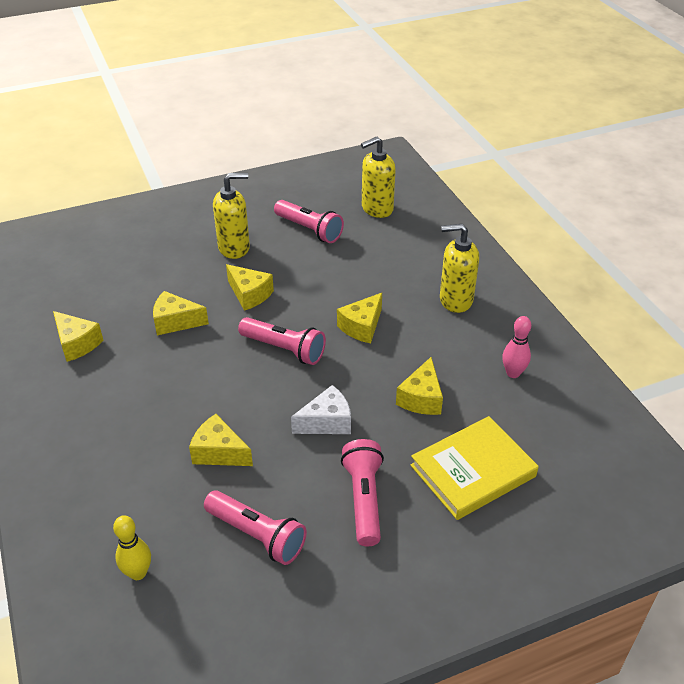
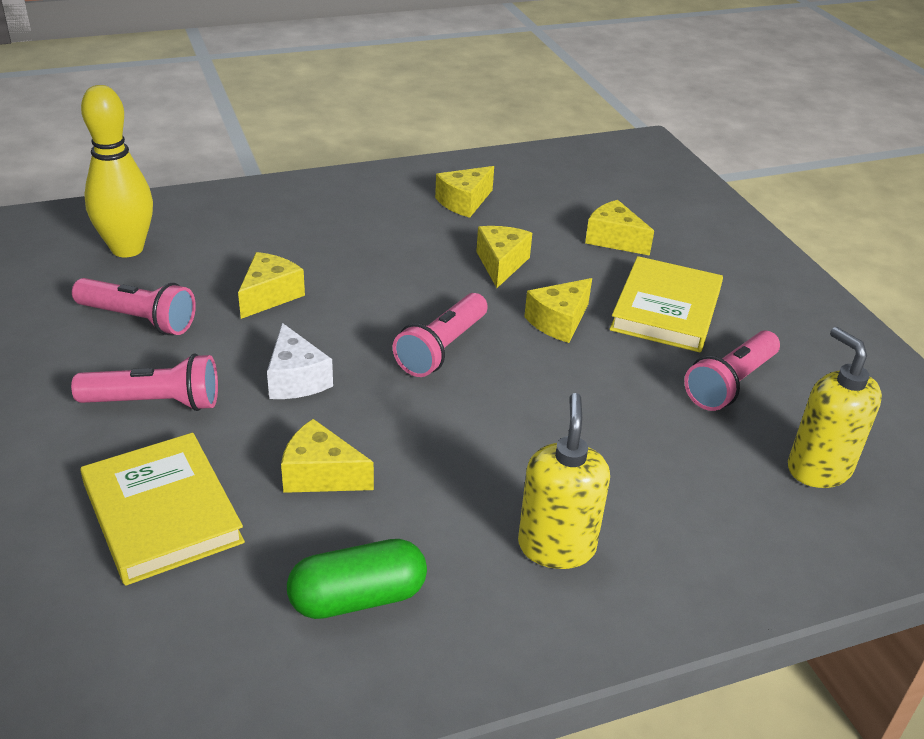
camera: 90 degrees right, 5 degrees down
yellow bowling pin [113,515,151,580] -> yellow bowling pin [81,85,153,257], size x1.85
pink flashlight [204,490,307,565] -> pink flashlight turned 105 degrees counterclockwise [72,278,196,335]
yellow soap dispenser [213,173,250,259] -> yellow book [609,256,723,352]
yellow cheese [337,293,382,343] -> yellow cheese moved to [585,200,654,256]
pink bowling pin [502,316,531,378] -> green capsule [287,539,427,619]

